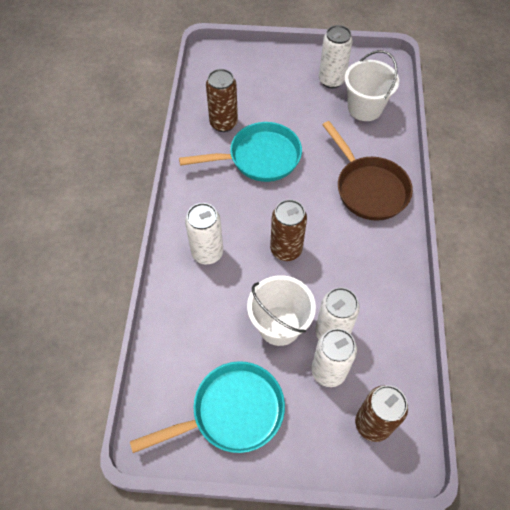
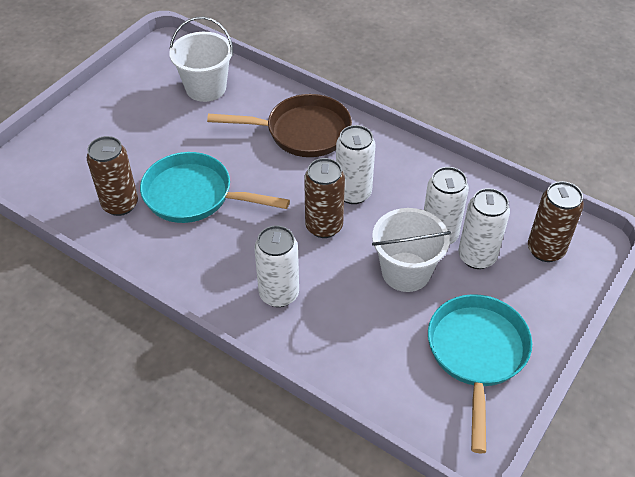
camera: 60 degrees left, 10 degrees down
turquoise pan [179,122,302,182] -> turquoise pan turned 90 degrees counterclockwise [140,152,290,223]
white can [319,25,352,88] -> white can moved to [336,125,376,204]

